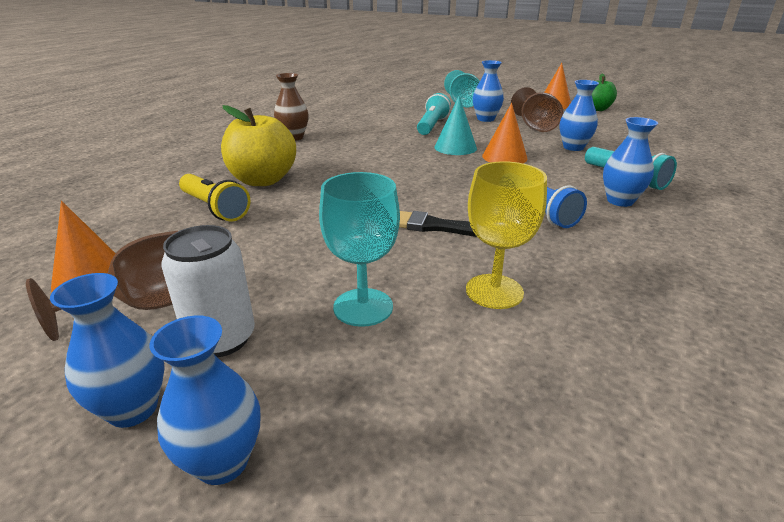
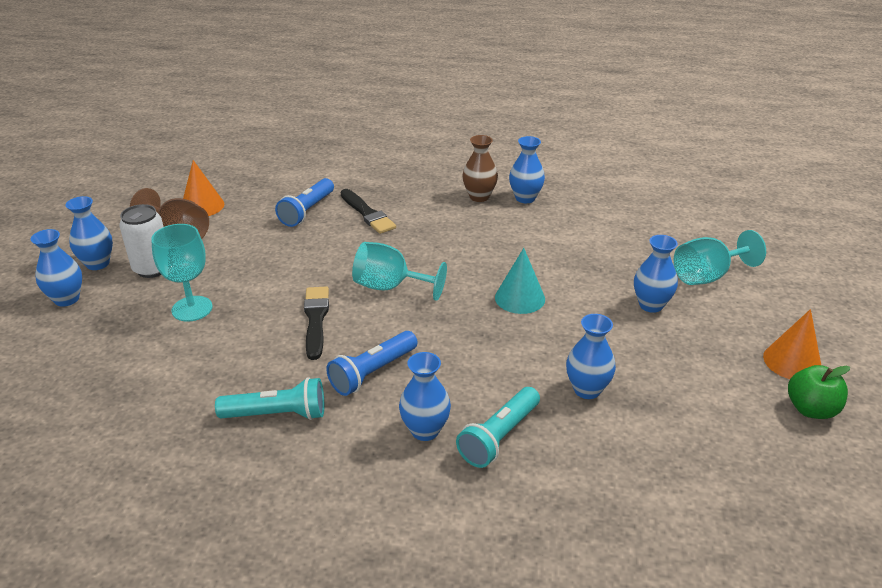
camera: 70 degrees right, 5 degrees up
yellow flashlight [179,174,250,221] -> blue flashlight [275,178,334,227]
yellow apple [221,105,296,186] -> black brush [341,189,396,234]
turquoise flashlight [417,93,451,135] -> turquoise flashlight moved to [215,377,324,420]
yellow goblet [466,161,547,309] -> none
orange cone [482,103,527,163] -> none
brown goblet [511,87,563,132] -> none
none -> turquoise goblet [352,242,447,301]
none -> blue vase [509,136,545,203]

